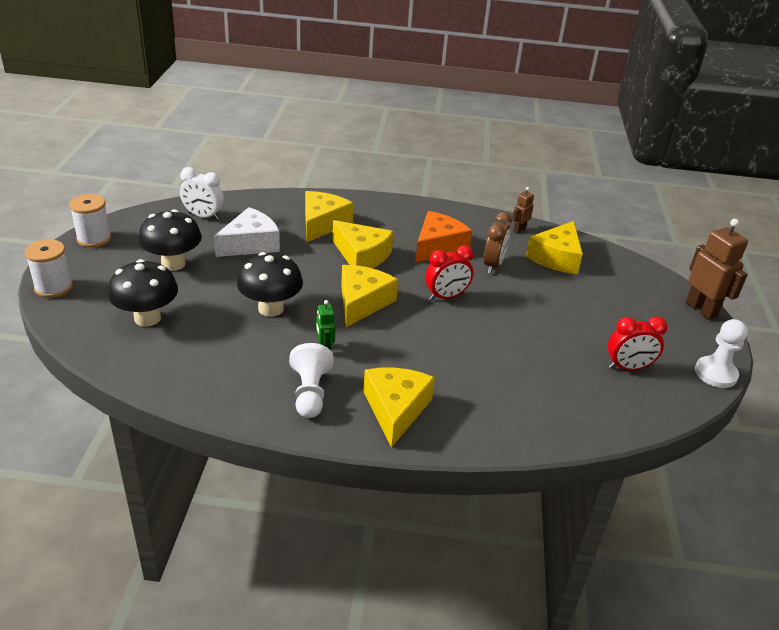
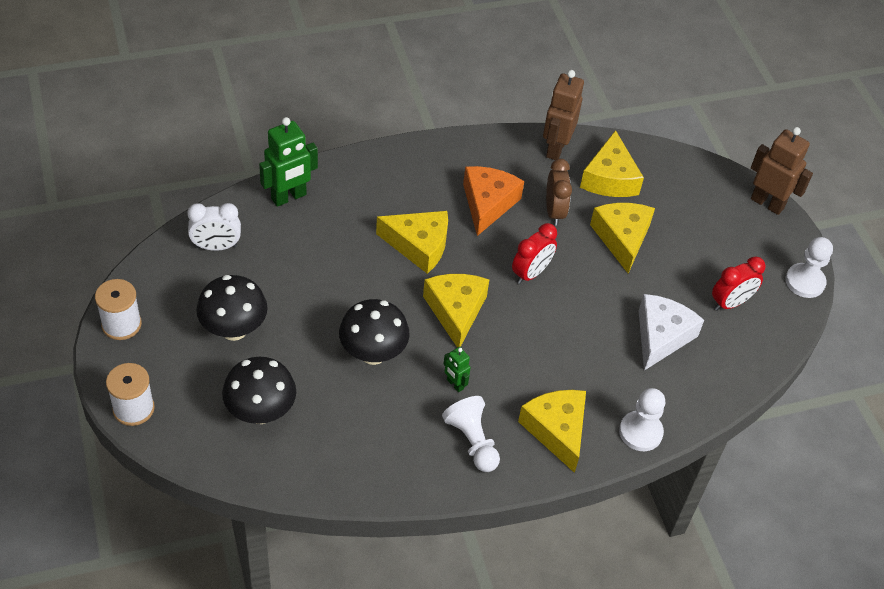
camera: 25 degrees left, 15 degrees up
white cheese [214,207,280,257] -> white cheese moved to [639,294,704,371]
yellow cheese [305,191,354,242] -> yellow cheese moved to [590,203,655,273]
brown robot [512,187,534,233] -> brown robot [543,70,584,160], size x1.94
none -> green robot [259,117,318,207]
none -> white pawn [619,388,665,451]

